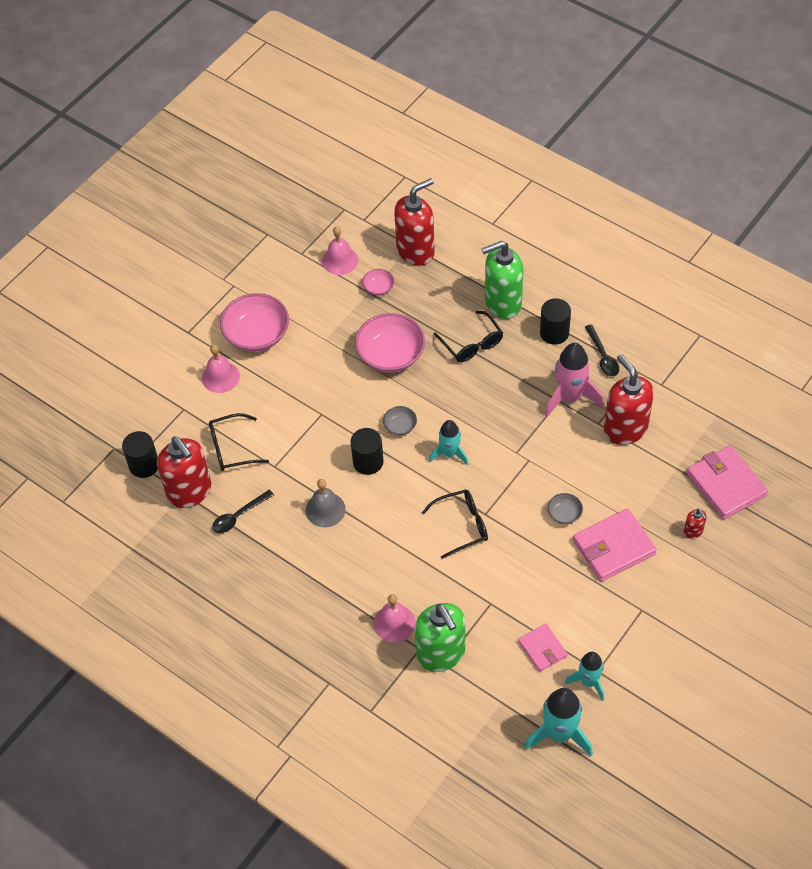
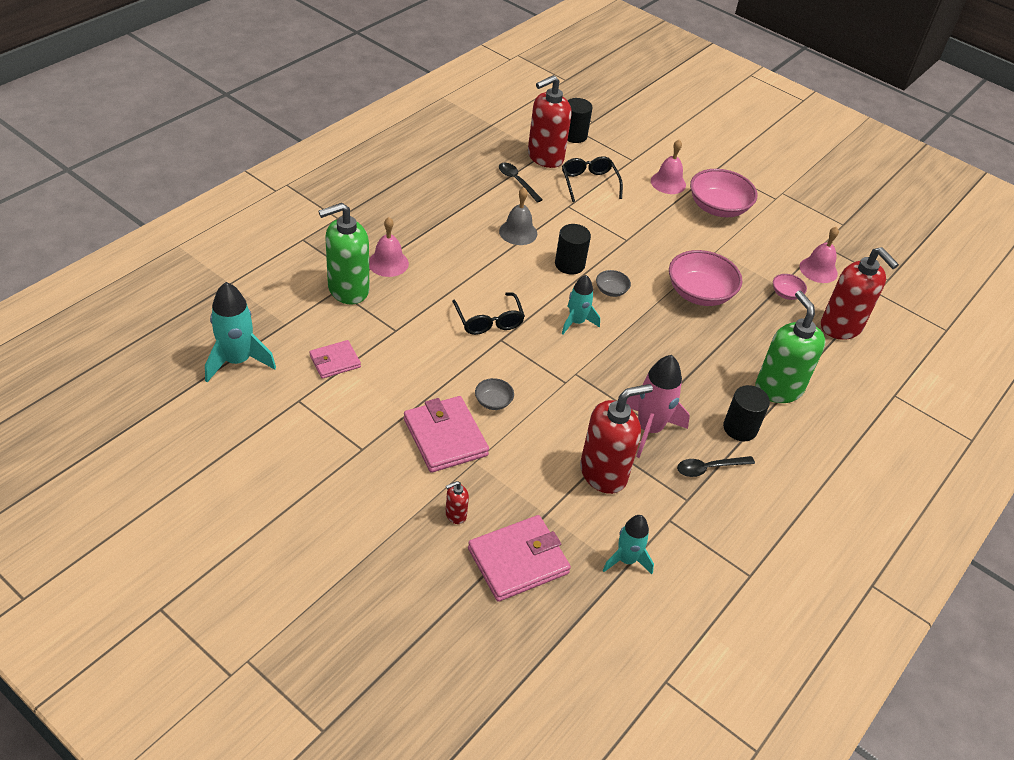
camera: 85 degrees right, 10 degrees down
black glasses [433,311,503,362] -> none
turquoise rocket [565,652,604,701] -> turquoise rocket moved to [603,515,654,574]

